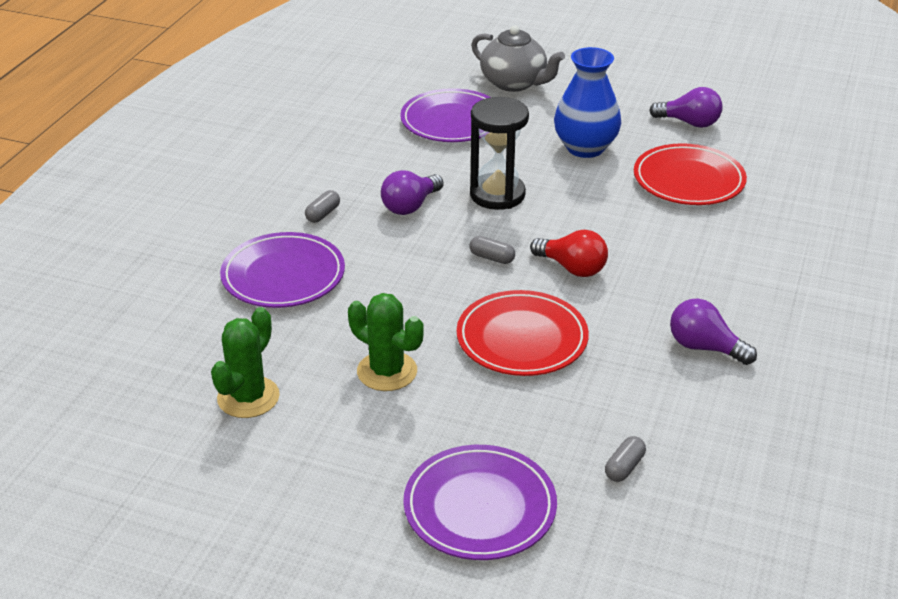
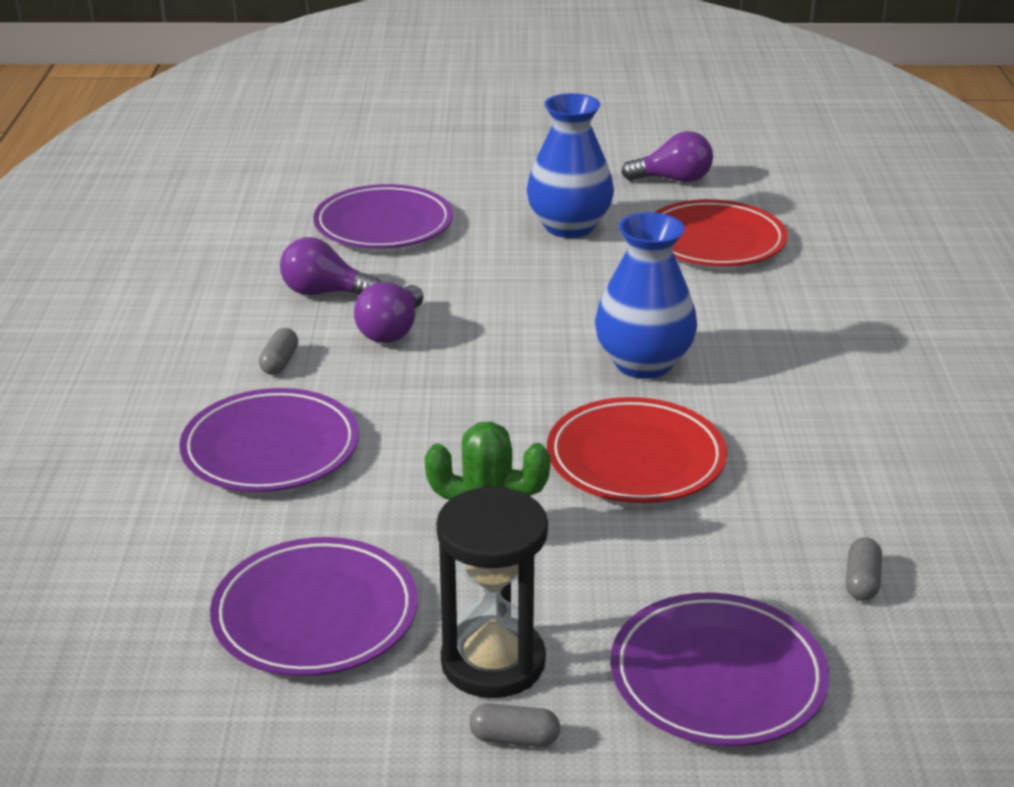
camera: 20 degrees left, 5 degrees down
green cactus [211,307,280,418] -> purple plate [210,537,418,676]
grey capsule [469,236,515,264] -> grey capsule moved to [469,703,560,747]
black hourglass [470,97,529,210] -> black hourglass moved to [436,487,548,698]
grey teapot [471,25,565,92] -> none
red light bulb [530,230,608,277] -> blue vase [595,212,697,379]
purple light bulb [670,299,757,365] -> purple light bulb moved to [280,237,381,295]

